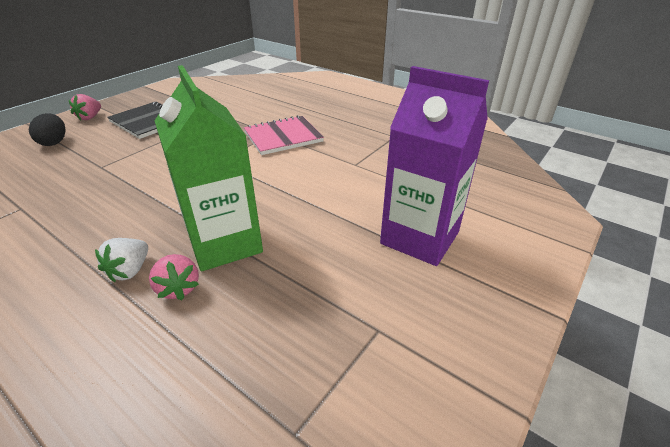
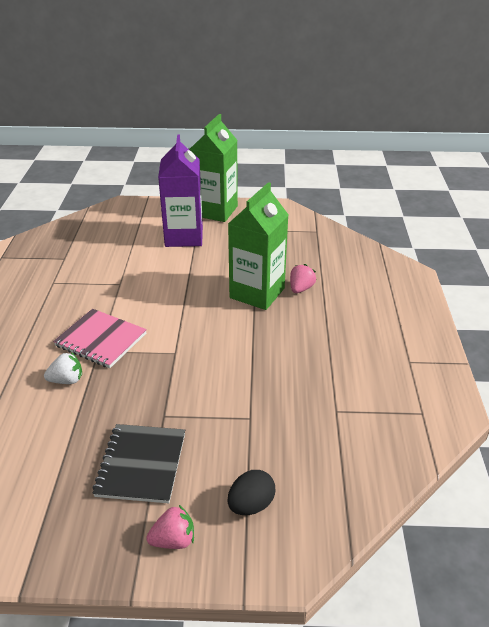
camera: 125 degrees left, 0 degrees up
white strawberry [95,238,148,282] -> white strawberry moved to [44,352,82,384]
none -> green carton [190,114,238,222]

